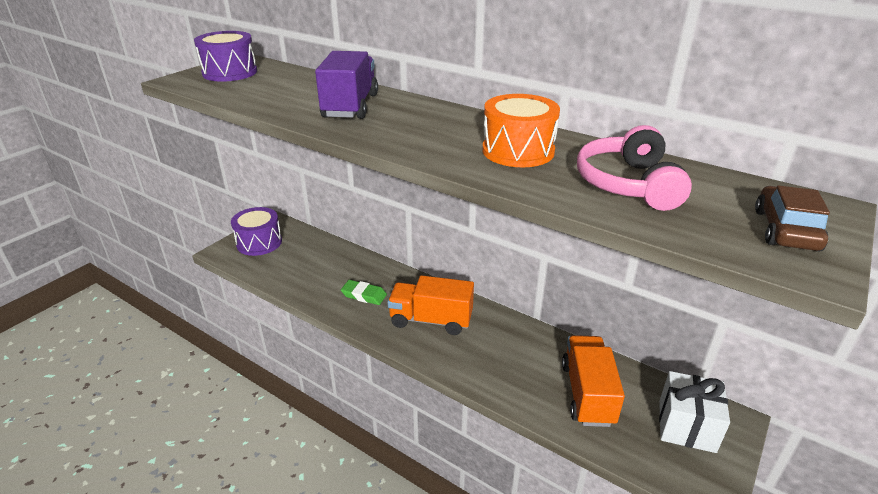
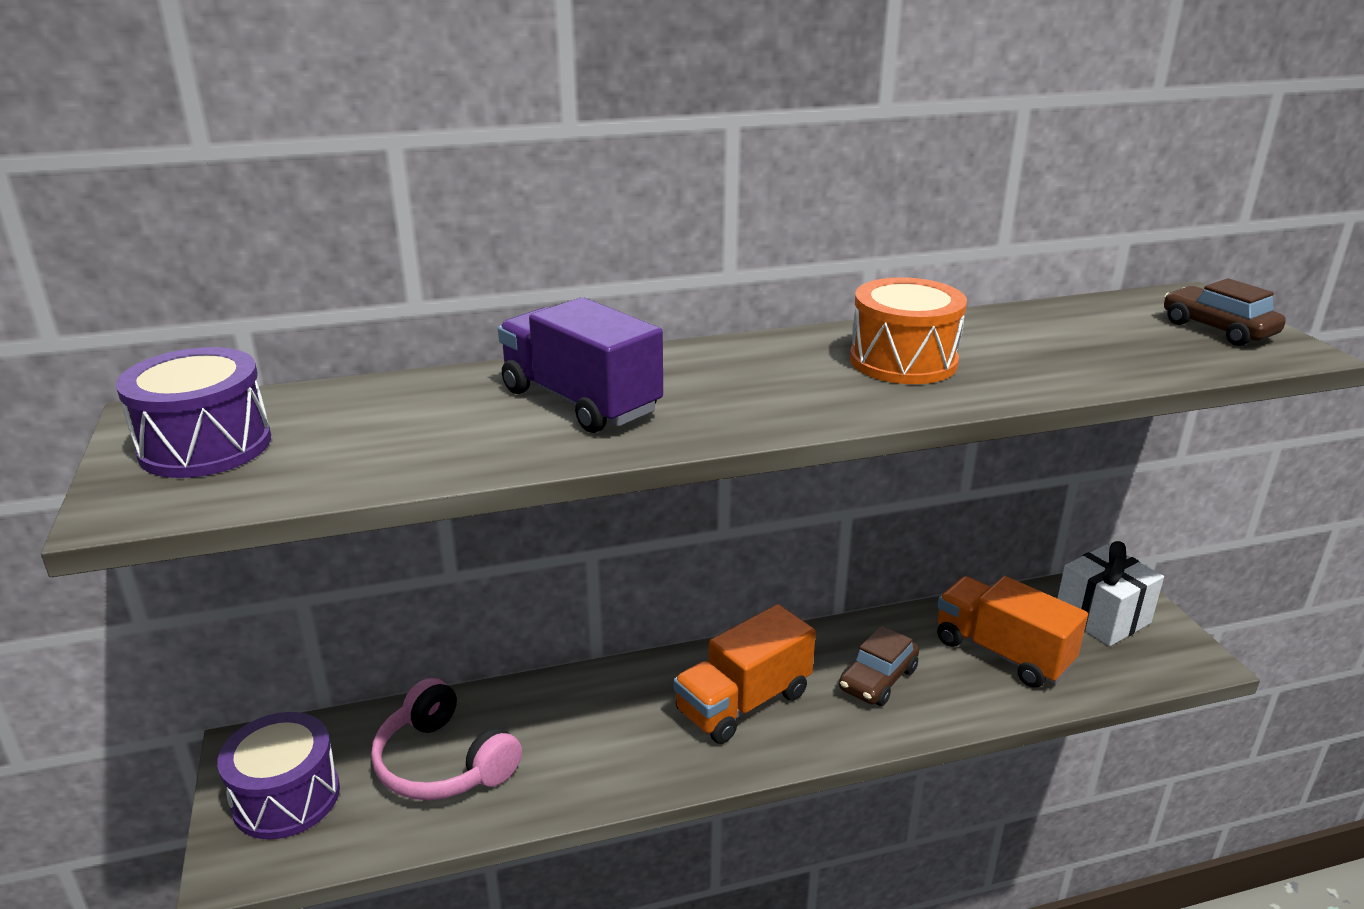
camera: 50 degrees left, 5 degrees down
green eraser [341,280,387,305] -> none
pink headphones [577,125,692,211] -> pink headphones moved to [371,678,522,800]
none -> brown car [839,625,919,706]

